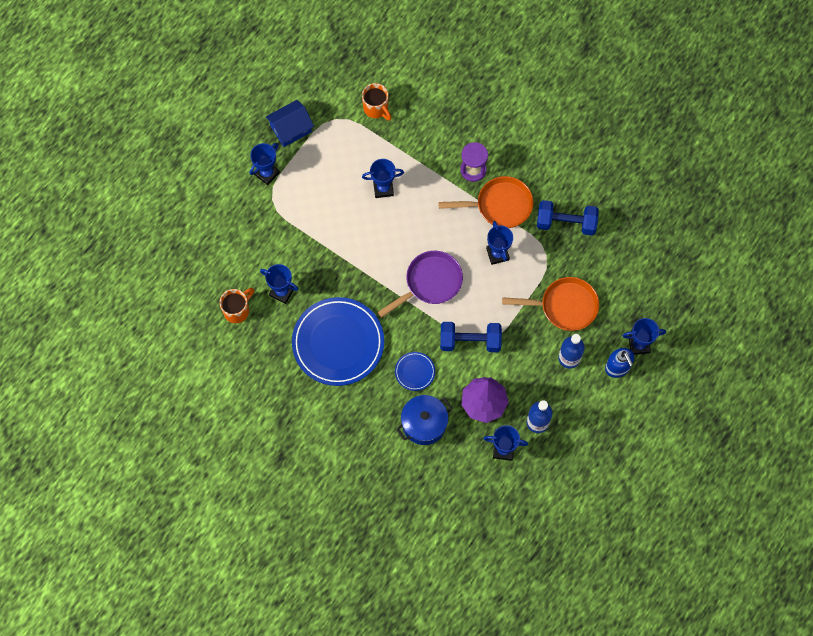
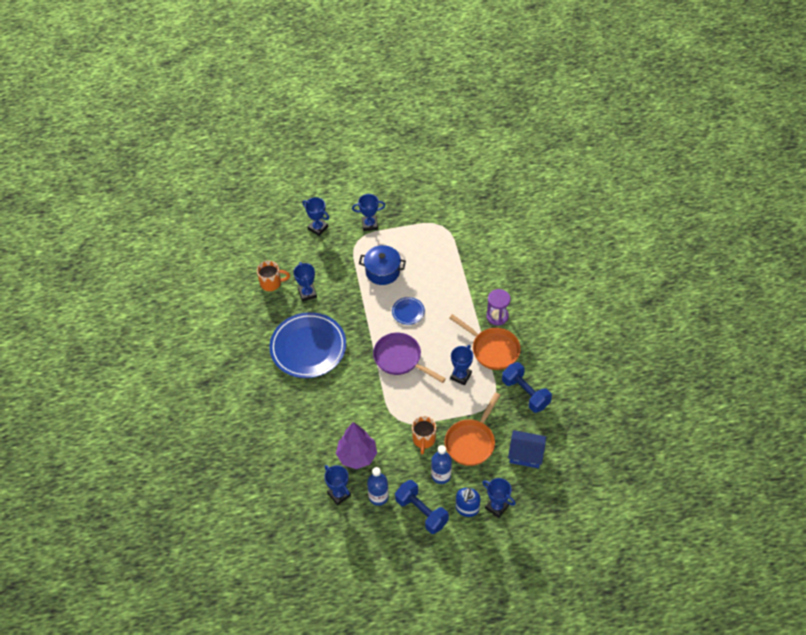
camera: 45 degrees right, 15 degrees down
blue house [266,100,314,147] -> blue house moved to [508,430,546,468]
orange mug [362,83,391,121] -> orange mug moved to [412,416,436,454]
blue trophy [362,159,404,198] -> blue trophy moved to [302,197,329,236]
purple pan [378,251,463,317] -> purple pan turned 150 degrees counterclockwise [373,333,446,383]
blue plate [395,352,435,391] -> blue plate moved to [392,297,425,325]
blue pot [396,395,453,445] -> blue pot moved to [359,245,406,285]
blue dumbbell [440,322,502,352] -> blue dumbbell moved to [395,480,449,534]
orange pan [502,277,599,331] -> orange pan turned 75 degrees clockwise [445,392,501,466]

